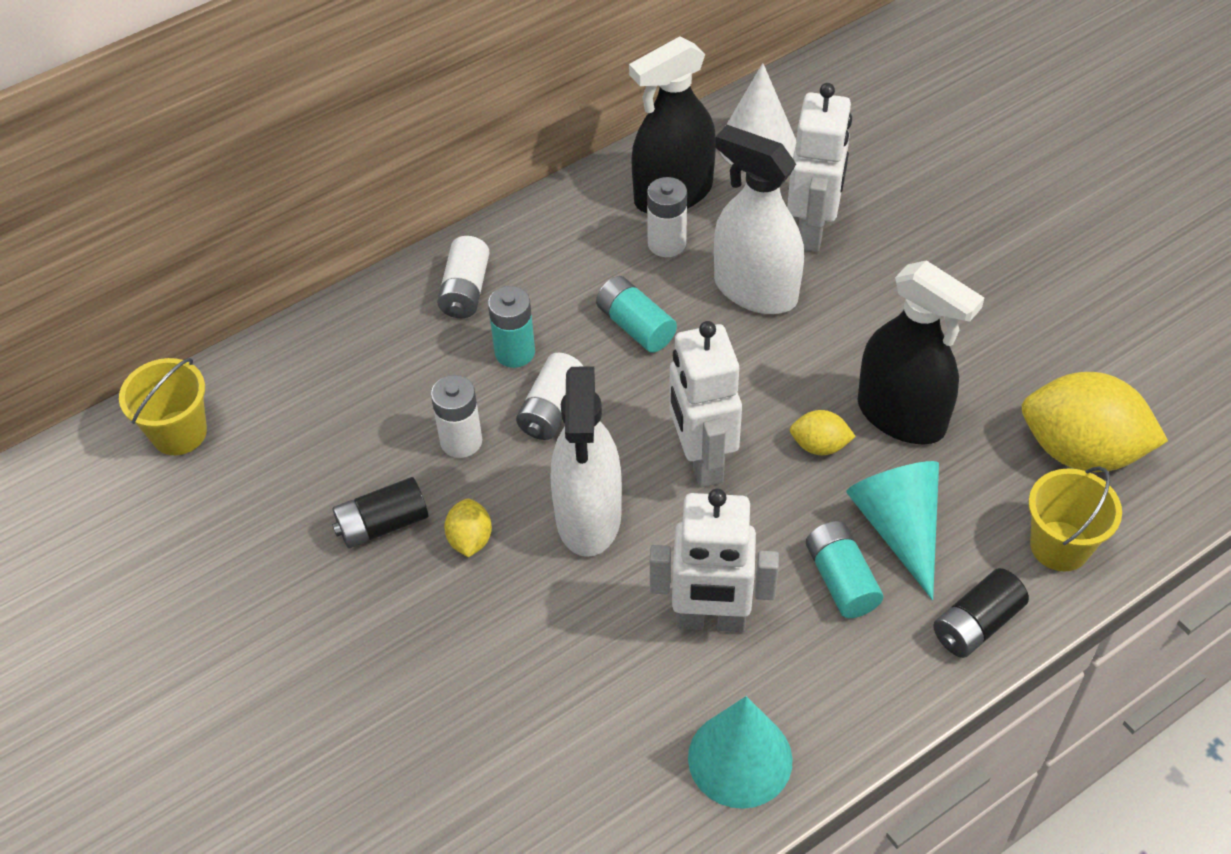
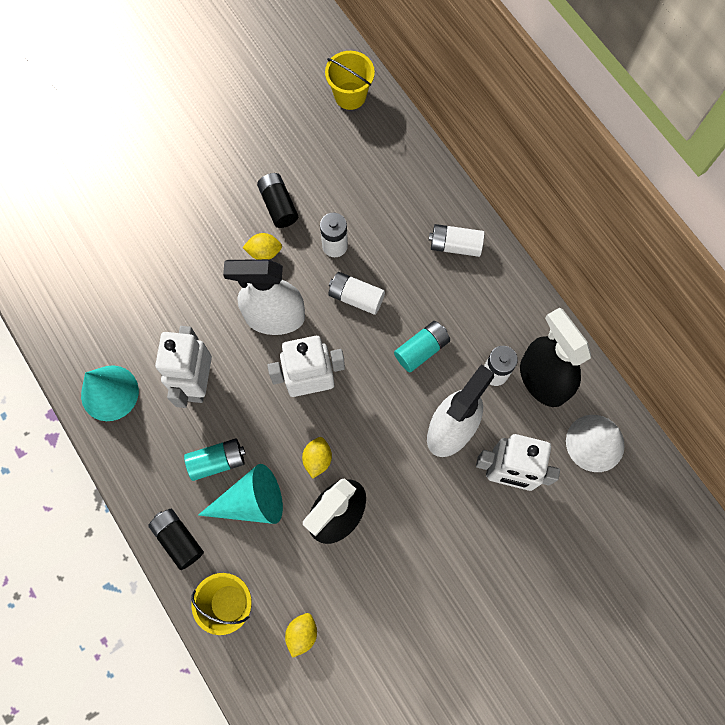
camera: 90 degrees right, 20 degrees up
turquoise battery [488,286,535,368] -> none
yellow lemon [1022,372,1168,472] -> yellow lemon [285,613,317,658], size x0.47

